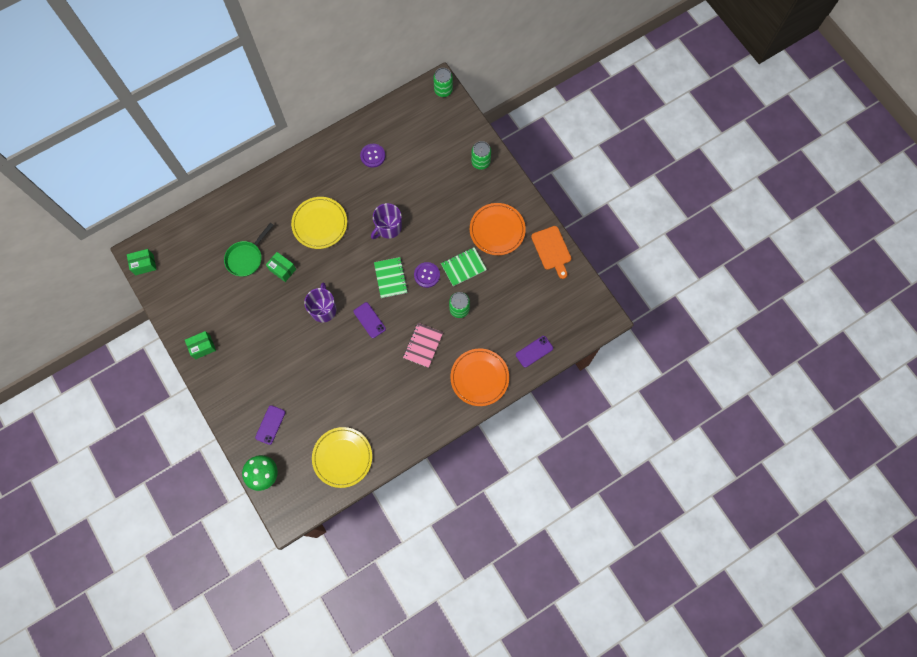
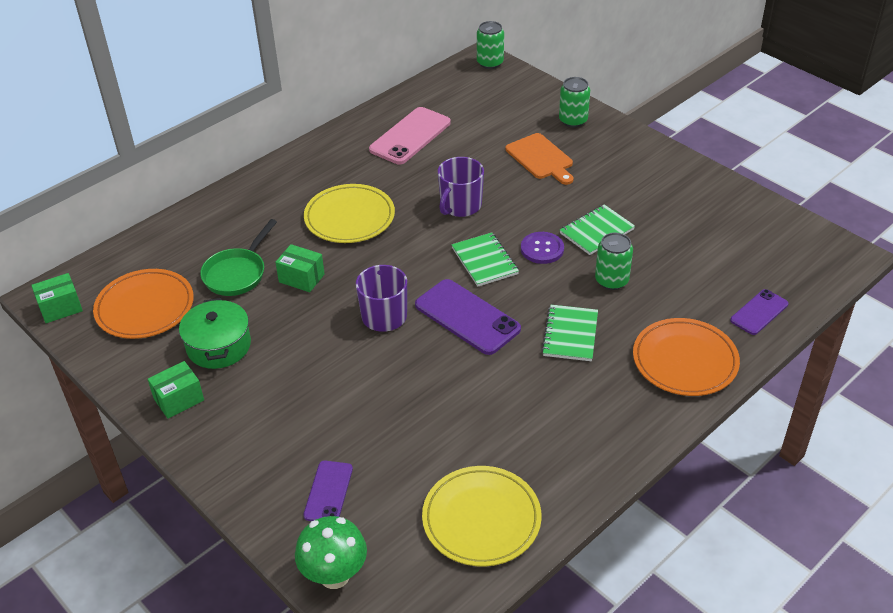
camera: 10 degrees left, 30 degrees down
purple phone [353,302,386,338] -> purple phone [415,279,521,355], size x1.69
purple button [360,144,385,168] -> pink phone [369,107,451,164]
pink notebook [403,323,443,368] -> green notebook [541,305,598,361]
orange plate [470,203,526,255] -> orange plate moved to [93,269,194,339]
orange cutting board [531,226,571,279] -> orange cutting board moved to [505,133,573,185]
none -> green pot [179,298,251,369]

